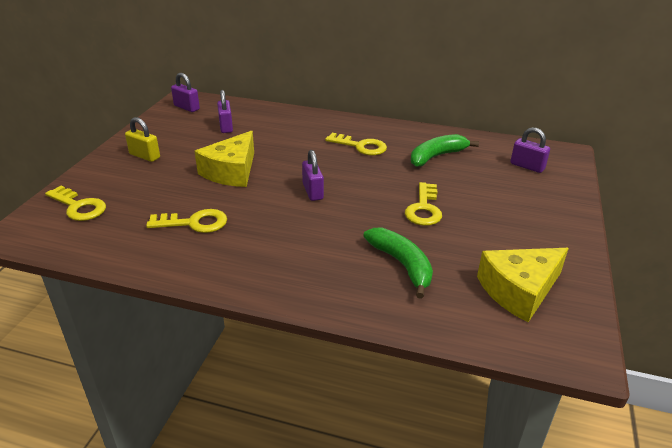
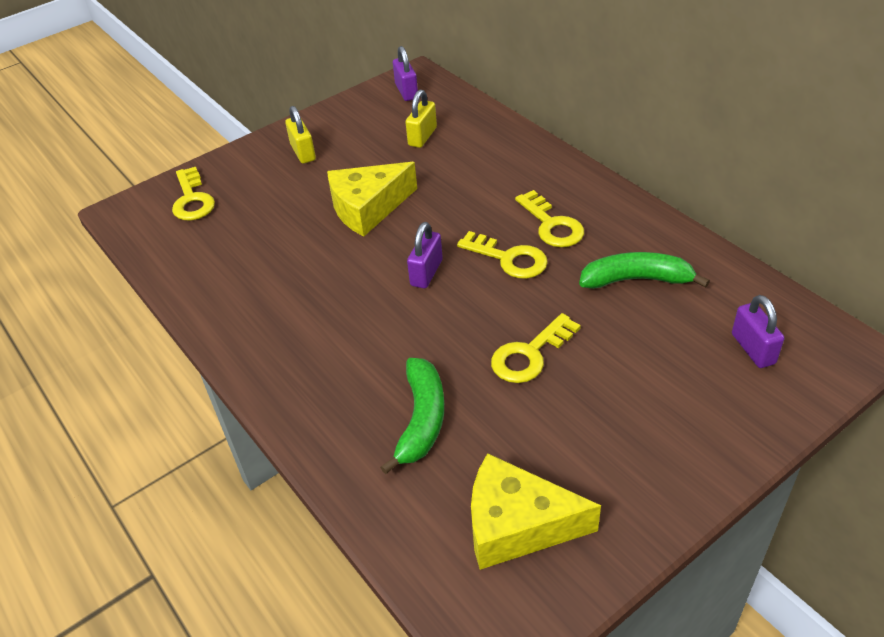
camera: 40 degrees right, 10 degrees up
yellow key [146,209,227,233] -> yellow key moved to [457,231,548,279]
purple padlock [217,90,233,133] -> yellow padlock [405,90,437,148]

